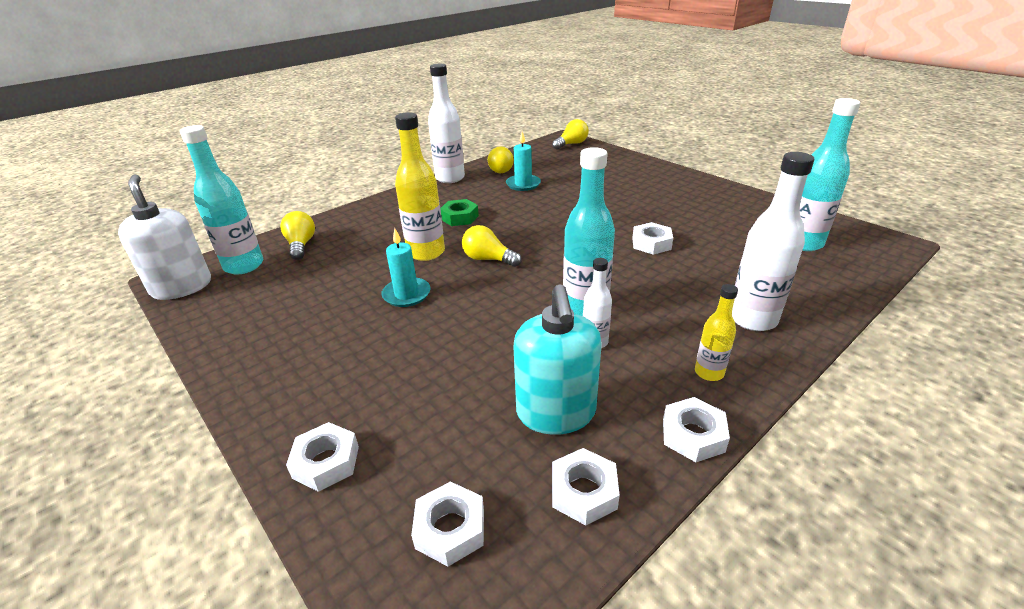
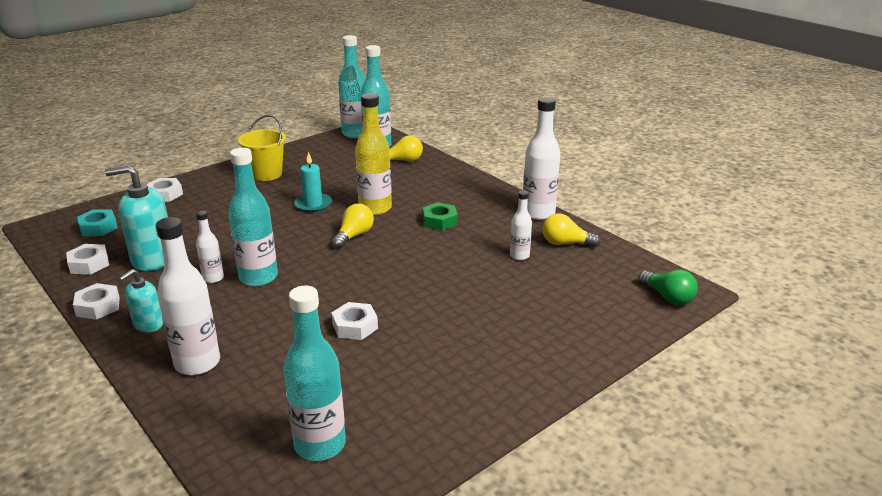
camera: 90 degrees right, 5 degrees down
white soap dispenser [118,175,211,300] -> turquoise bottle [338,35,366,138]
white nut [411,482,484,567] -> turquoise nut [77,209,118,236]
turquoise candle [506,132,541,191] -> white bottle [510,190,532,260]
yellow light bulb [552,119,589,149] -> green light bulb [638,270,698,305]
yellow bottle [695,284,738,381] -> turquoise soap dispenser [119,269,163,332]
none -> yellow bucket [238,115,286,181]

